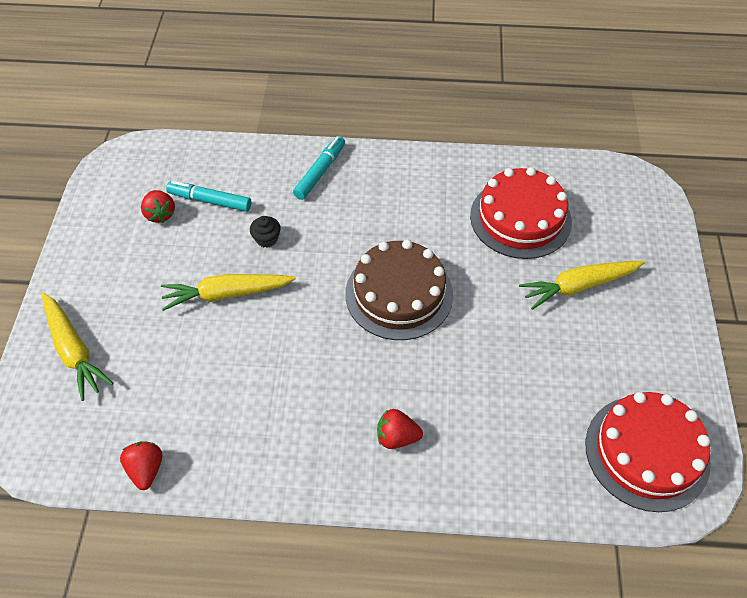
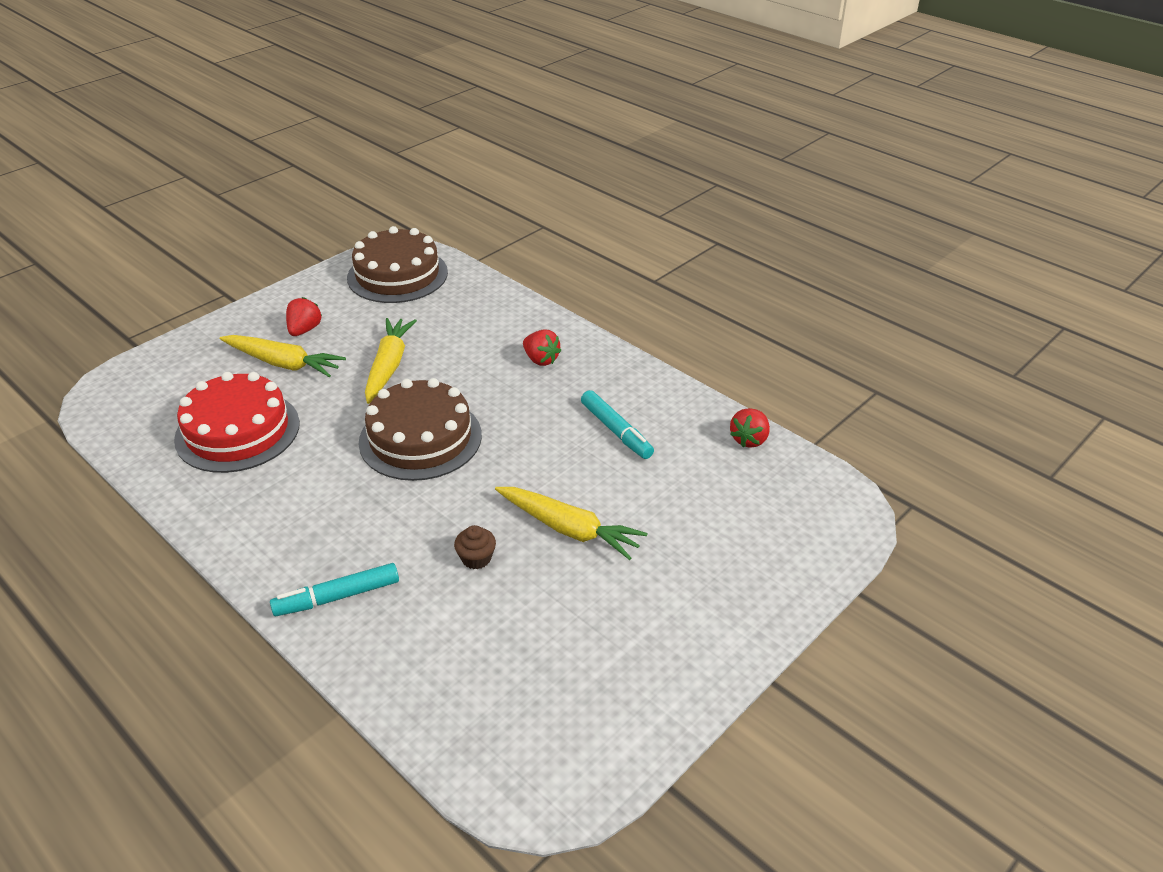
camera: 140 degrees left, 15 degrees down
yellow carrot [42,292,113,401] -> yellow carrot moved to [365,318,417,404]
red strawberry [141,190,175,223] -> red strawberry moved to [286,297,321,336]
turquoise marker [166,181,252,212] -> turquoise marker moved to [581,390,654,459]
black cupcake [250,216,281,248] -> brown cupcake [454,525,496,569]
red cake [585,392,711,512] -> brown cake [347,226,448,303]

